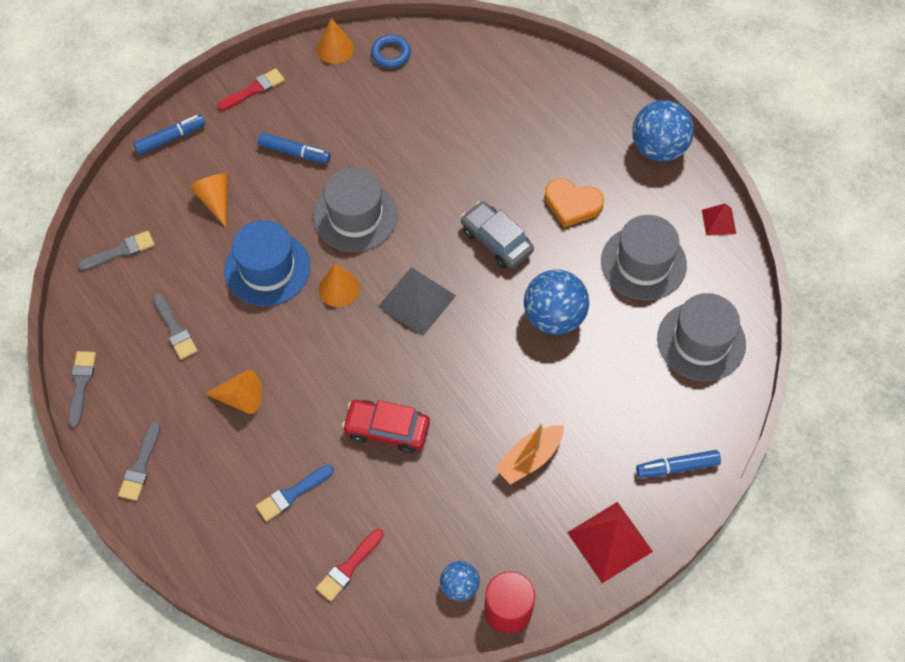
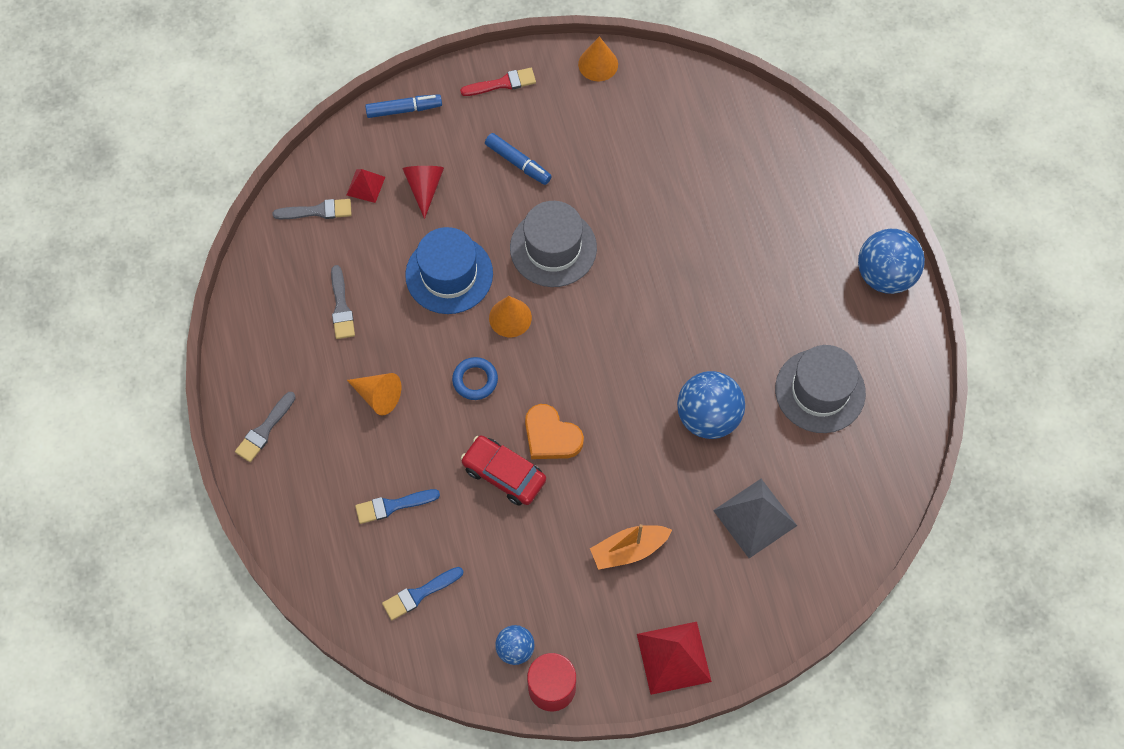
camera: 20 degrees right, 5 degrees up
grey brush [68,351,96,428] -> none
orange cone [190,173,229,227] -> red cone [402,166,444,219]
red brush [316,529,384,601] -> blue brush [382,567,463,620]
blue ring [371,35,411,68] -> blue ring moved to [452,357,498,400]
grey pyramid [378,267,456,336] -> grey pyramid moved to [713,479,797,558]
grey car [461,201,534,269] -> none
orange heart [545,178,604,227] -> orange heart moved to [525,404,584,459]
blue marker [636,450,721,478] -> none
grey hat [657,293,746,381] -> none
red pyramid [702,204,736,236] -> red pyramid moved to [347,169,385,203]

